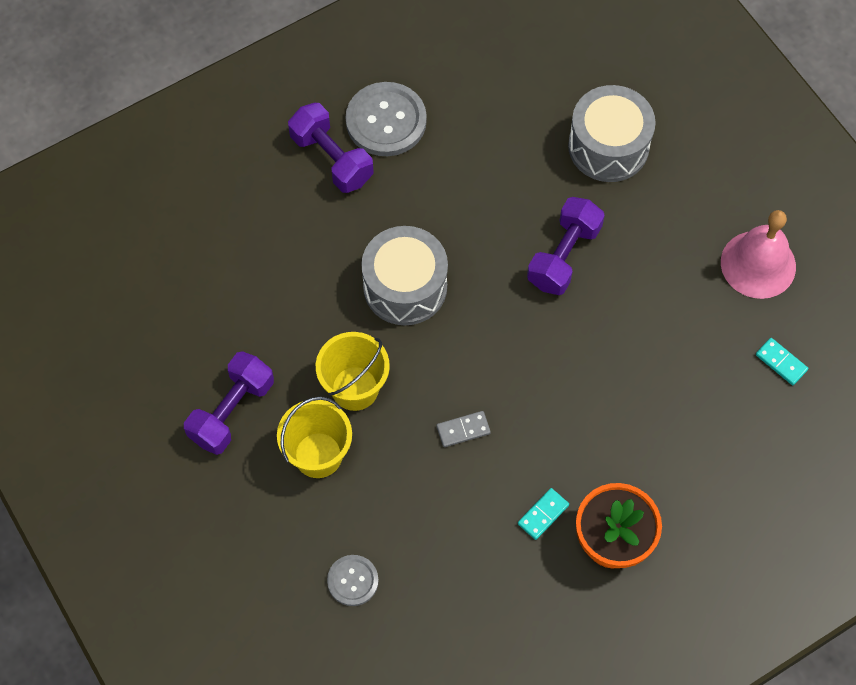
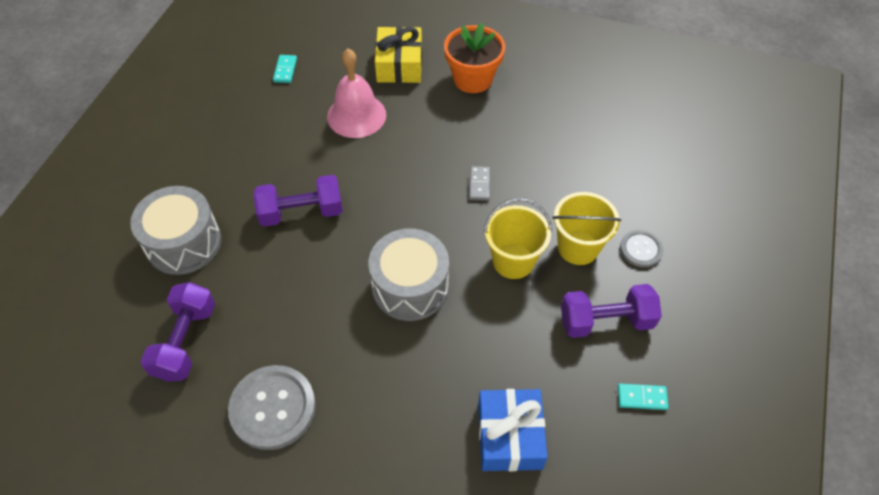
camera: 130 degrees left, 10 degrees down
purple dumbbell [288,103,374,193] -> purple dumbbell moved to [141,282,215,382]
grey button [327,555,379,606] -> grey button moved to [620,230,663,267]
grey domino [437,411,491,447] -> grey domino turned 60 degrees clockwise [469,166,490,201]
turquoise domino [518,488,569,540] -> turquoise domino moved to [618,384,669,410]
pink bell [721,210,796,299] -> pink bell moved to [327,49,386,138]
none -> yellow gift [375,26,422,83]
none -> blue gift [478,389,548,471]

